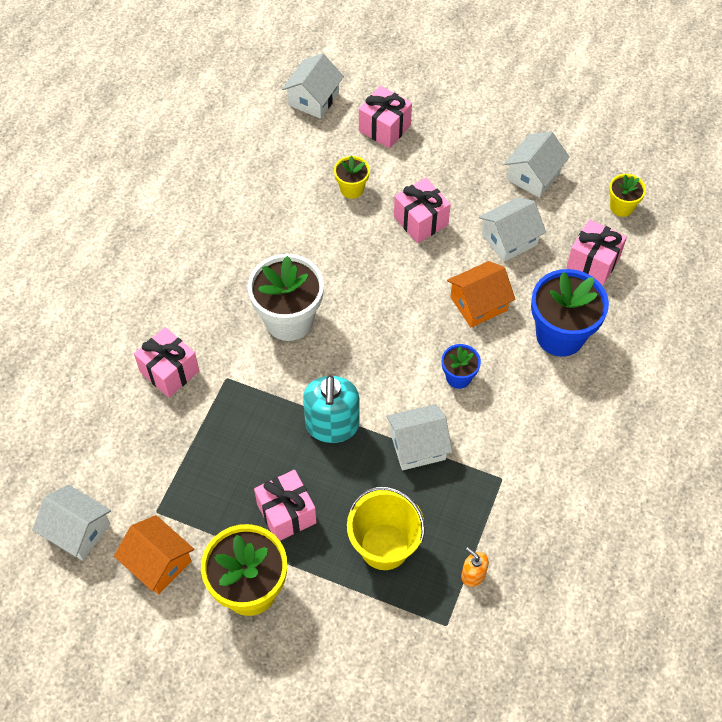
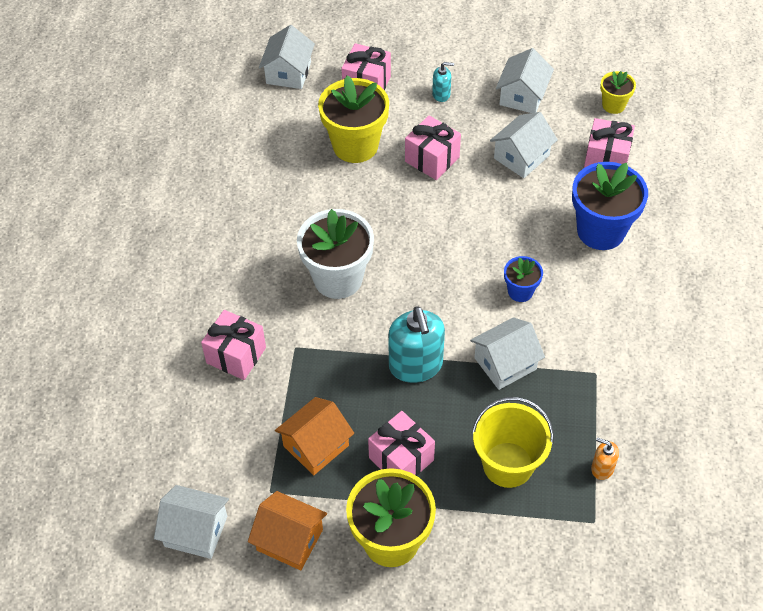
camera: 15 degrees left, 5 degrees down
yellow flower pot [334,155,370,199] -> yellow flower pot [318,75,389,163], size x1.95
orange house [447,261,515,327] -> orange house moved to [275,397,354,475]
none -> turquoise soap dispenser [432,62,454,102]

